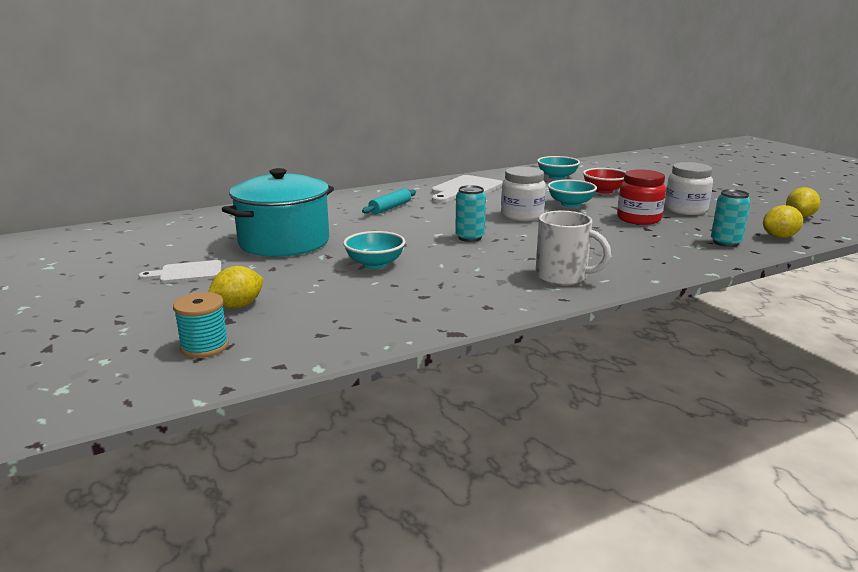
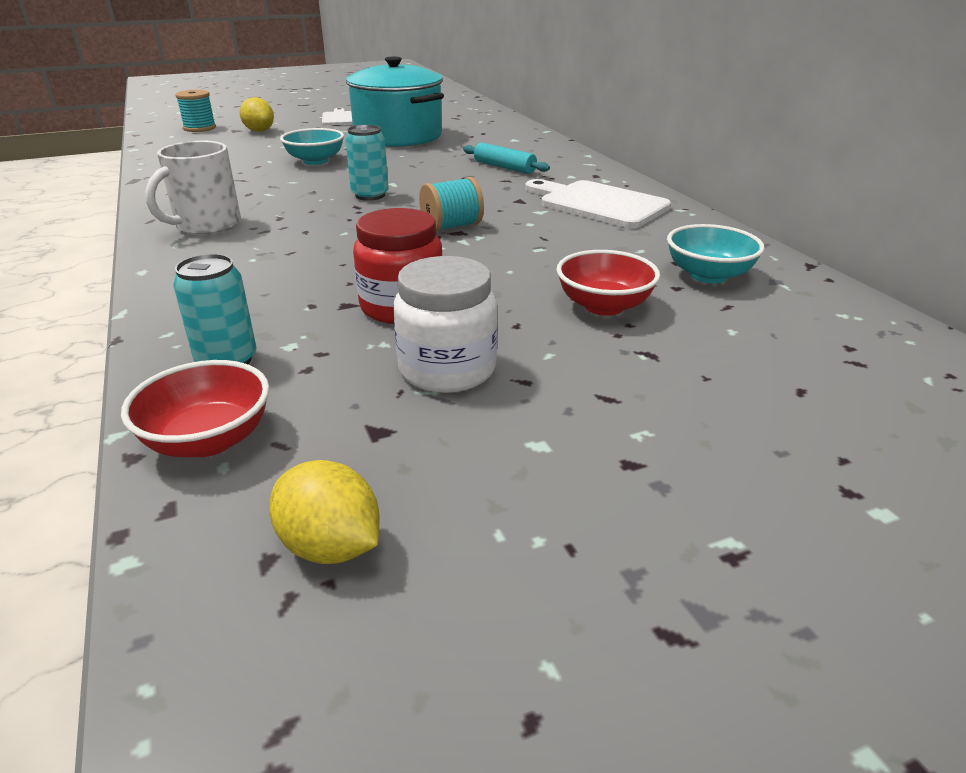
camera: 95 degrees right, 10 degrees up
white jar [501,167,546,221] -> turquoise spool [419,177,484,232]
turquoise bowl [548,180,597,207] -> none
yellow lemon [763,205,803,238] -> red bowl [121,360,270,457]

